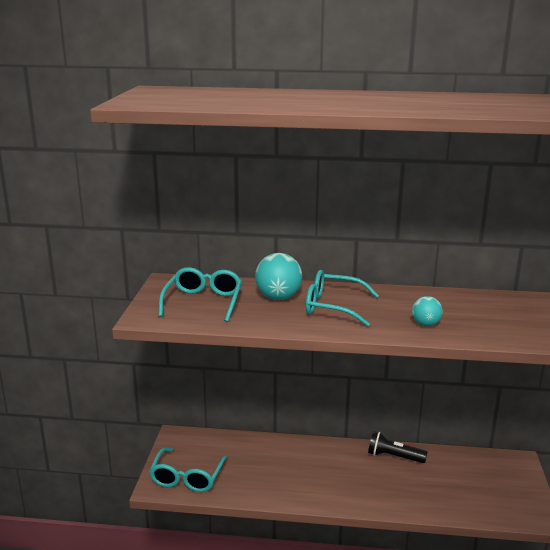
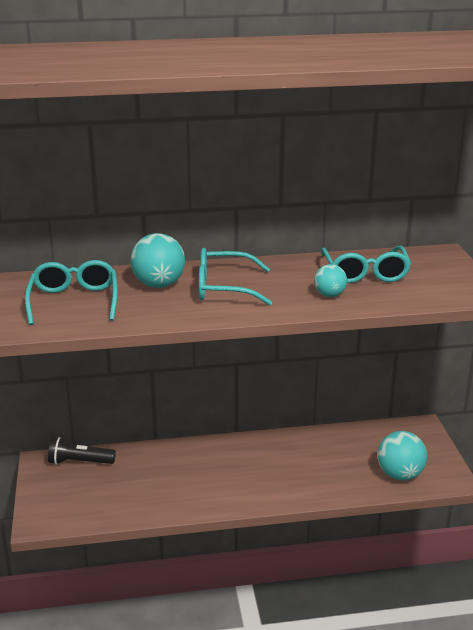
camera: 15 degrees left, 5 degrees up
turquoise glasses [149,448,227,492] -> turquoise glasses moved to [321,246,411,283]
black flashlight [368,431,427,463] -> black flashlight moved to [48,437,116,465]
none -> turquoise ball [378,431,427,481]

